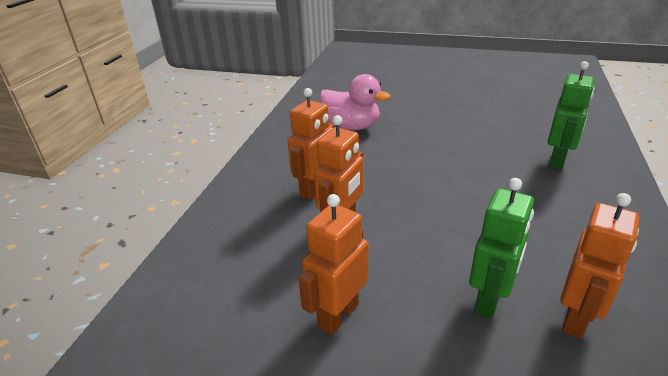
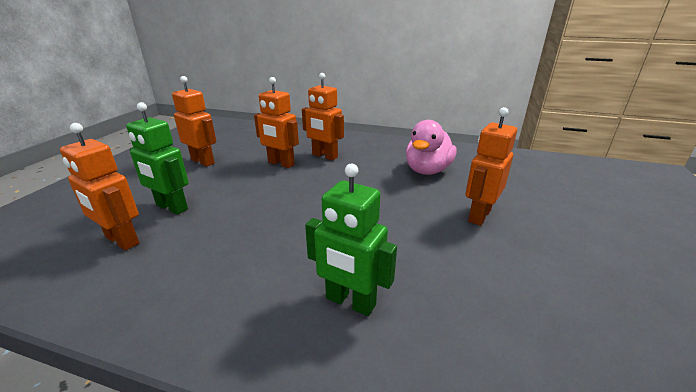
camera: 90 degrees right, 5 degrees down
none -> orange robot [465,107,517,226]

